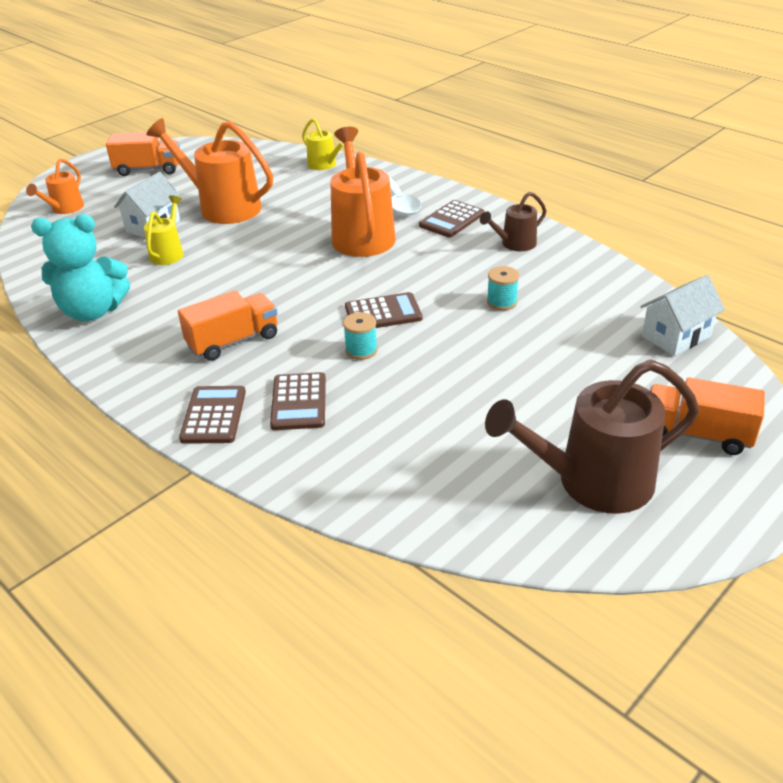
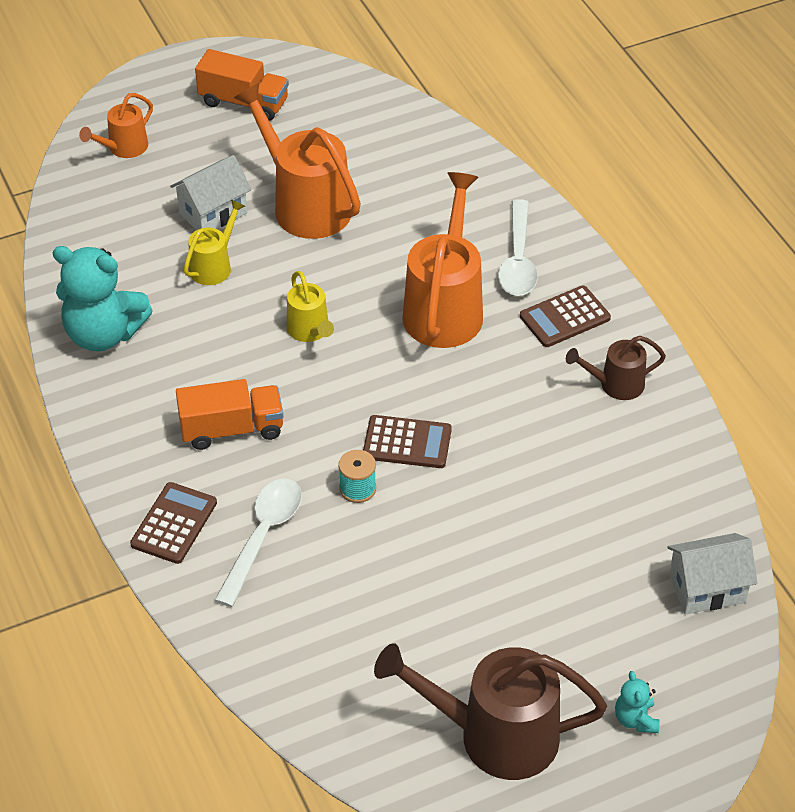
camera: 20 degrees right, 10 degrees up
brown calculator [270,372,326,430] -> white spoon [215,478,302,607]
yellow watering can [302,118,344,170] -> yellow watering can moved to [287,271,334,342]
turquoise spool [487,266,519,311] -> none
orange truck [650,377,765,455] -> turquoise teddy bear [615,671,660,733]

